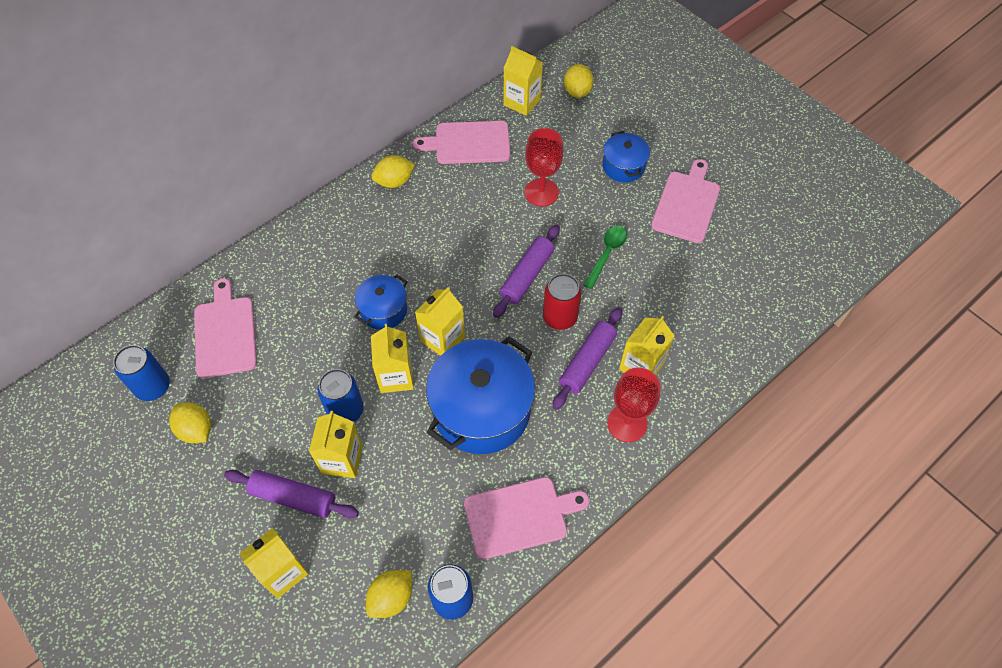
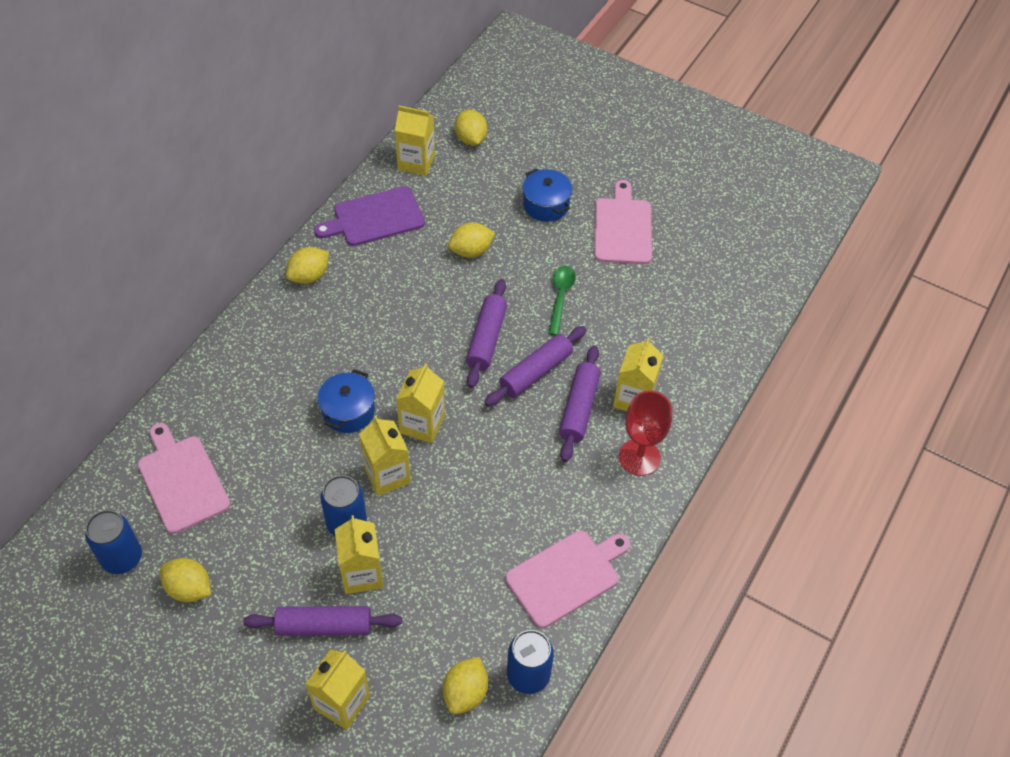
camera: 20 degrees left, 5 degrees down
pink cutting board [412,121,510,164] -> purple cutting board [314,186,425,246]
blue pot [426,336,535,454] -> none
red goblet [525,128,563,207] -> yellow lemon [448,222,495,258]
red can [543,273,581,330] -> purple rolling pin [484,326,586,406]

